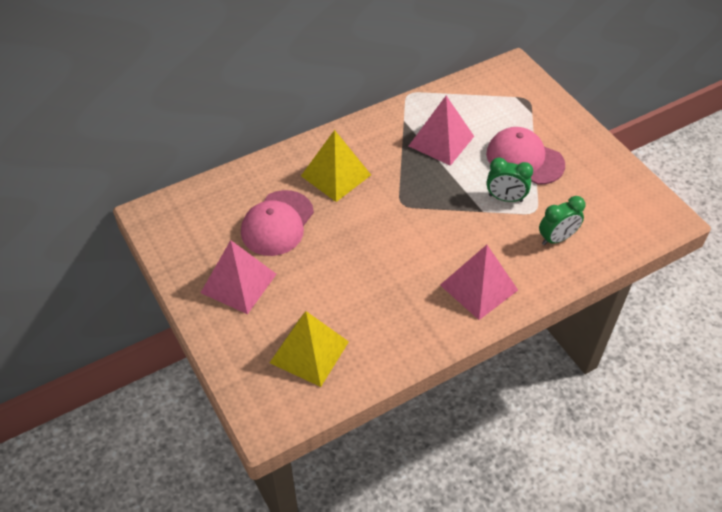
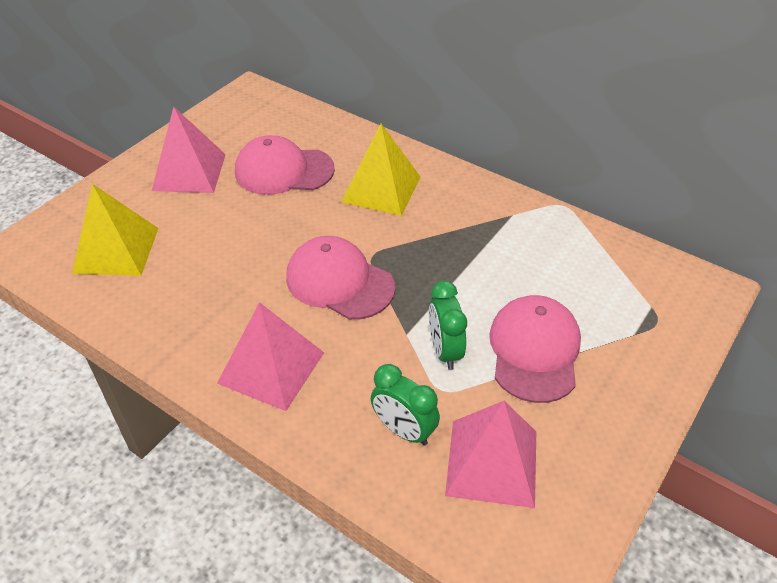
camera: 65 degrees right, 5 degrees down
pink pyramid [409,96,474,166] -> pink pyramid moved to [445,401,536,508]
none -> pink cap [286,236,395,320]

